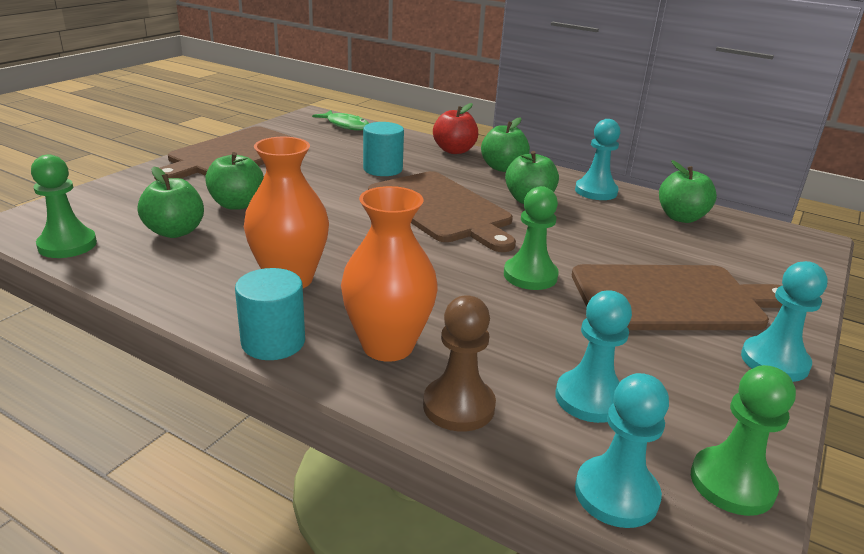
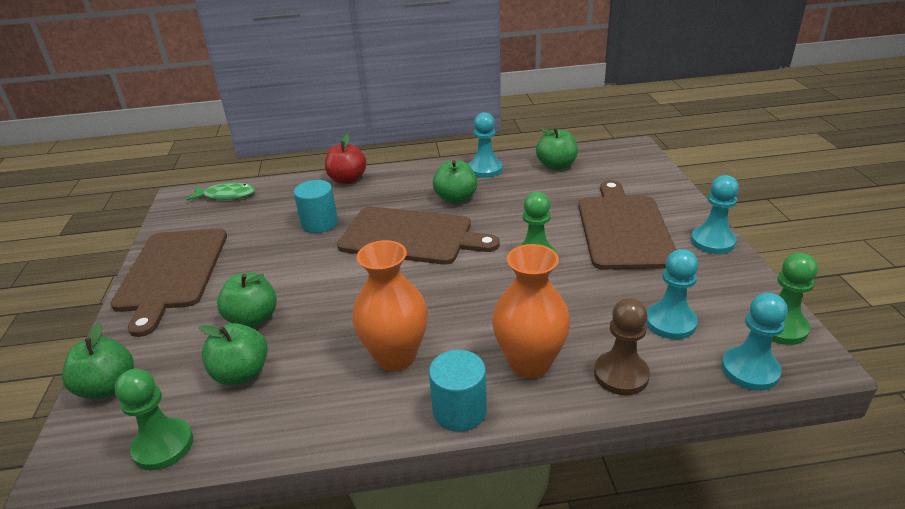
camera: 35 degrees left, 5 degrees up
green apple [481,117,530,172] -> green apple moved to [62,322,134,399]
brown cutting board [572,264,783,330] -> brown cutting board turned 45 degrees counterclockwise [578,180,676,270]

